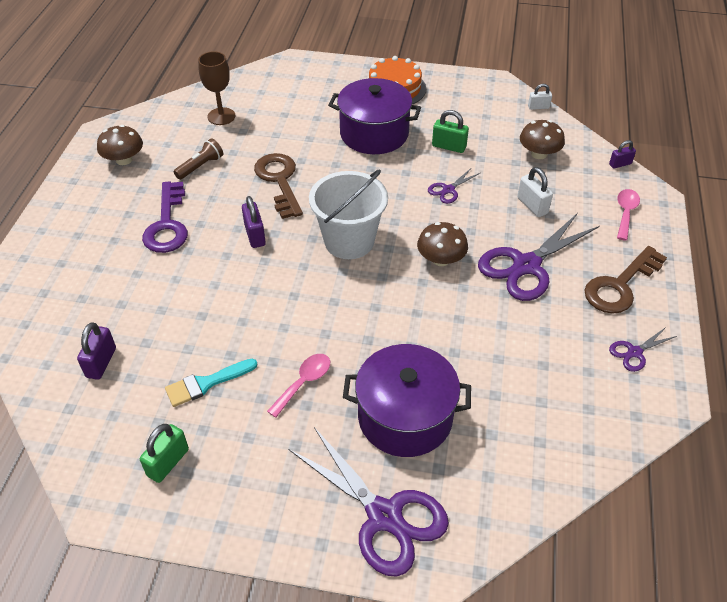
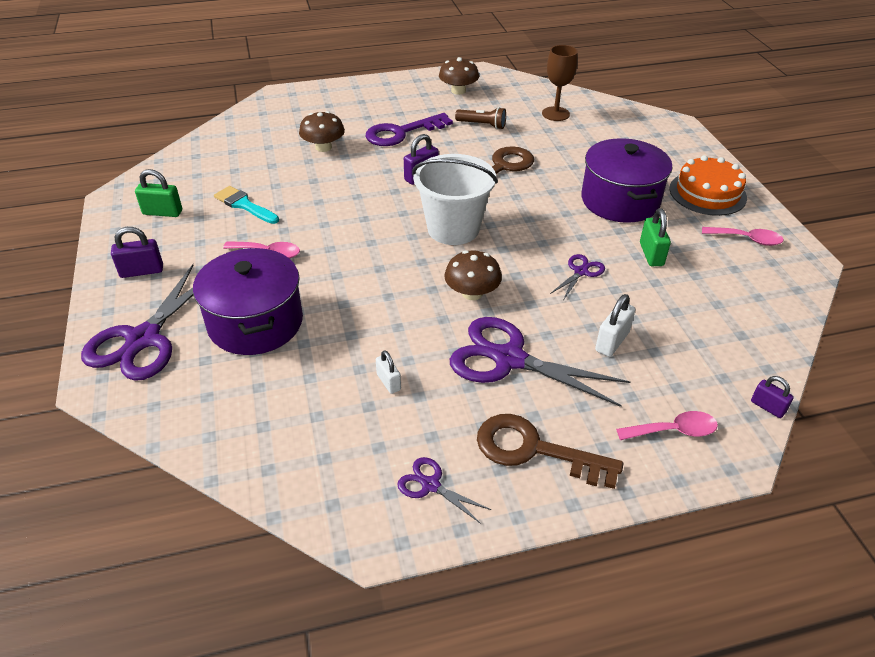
camera: 65 degrees right, 5 degrees down
purple padlock [77,322,116,380] -> purple padlock moved to [111,227,163,278]
purple scissors [428,168,480,204] -> purple scissors turned 105 degrees clockwise [550,254,605,300]
brown mushroom [520,120,565,159] -> brown mushroom moved to [299,111,345,152]
white padlock [528,84,552,110] -> white padlock moved to [376,350,401,394]
none -> pink spoon [702,227,784,246]

